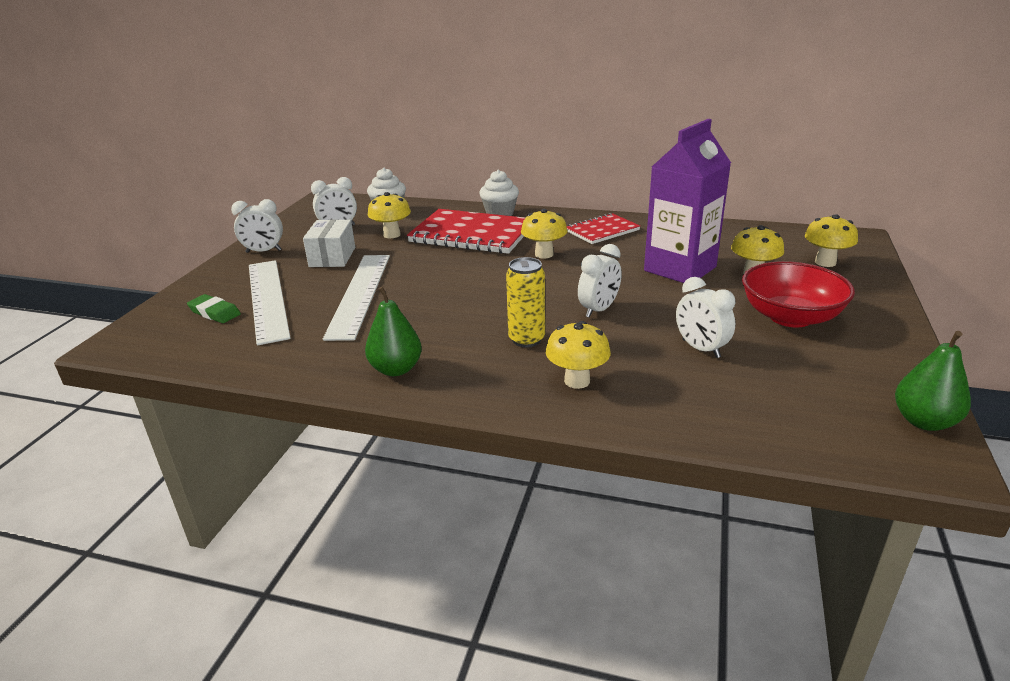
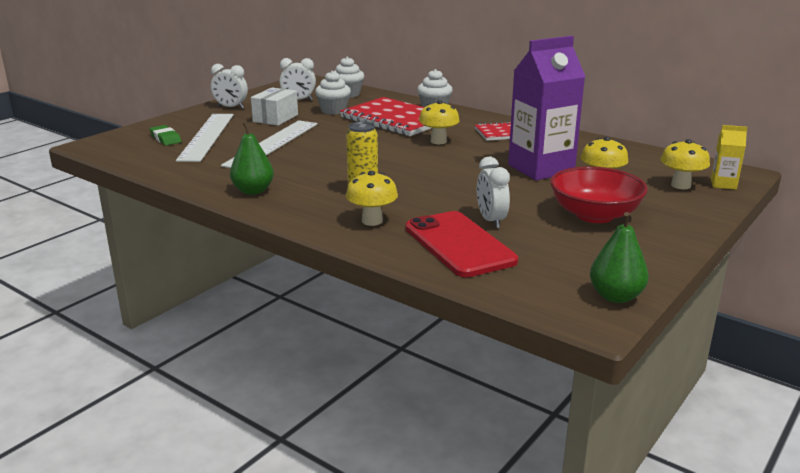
camera: 20 degrees right, 5 degrees down
yellow mushroom [368,192,411,238] -> white cupcake [315,71,351,115]
white clock [578,244,622,318] -> none
none -> red phone [405,211,518,277]
none -> yellow carton [711,125,748,190]

